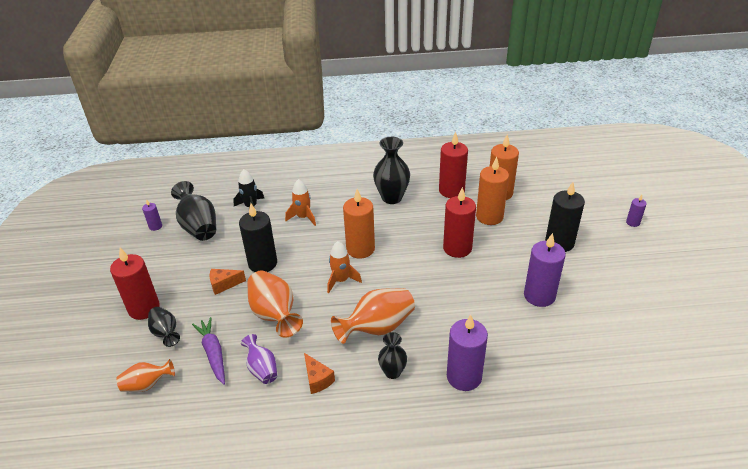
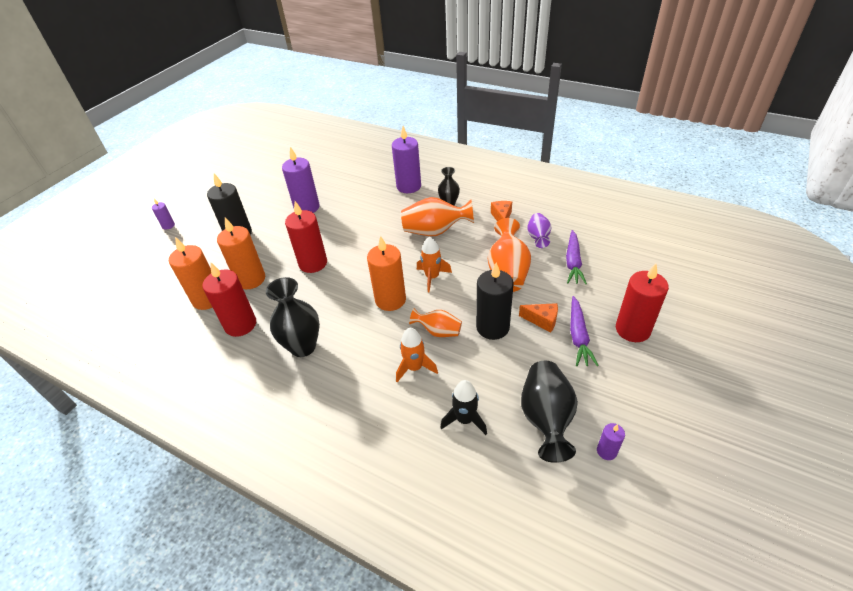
camera: 145 degrees left, 5 degrees up
orange vase [116,359,175,392] -> orange vase moved to [409,308,462,337]
black vase [148,307,180,347] -> none
none -> purple carrot [570,296,599,366]

